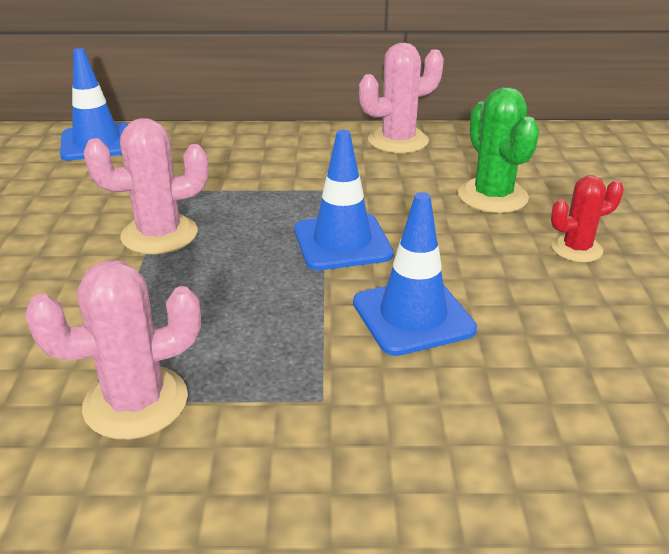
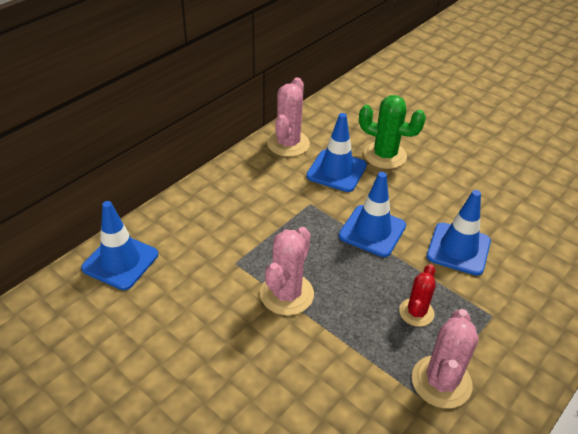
camera: 50 degrees left, 10 degrees up
red cactus [551,175,624,262] -> red cactus moved to [399,264,436,327]
none -> blue traffic cone [306,113,367,192]

